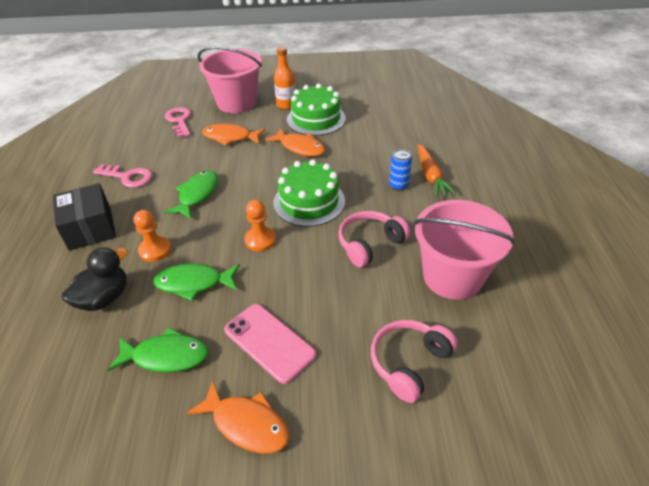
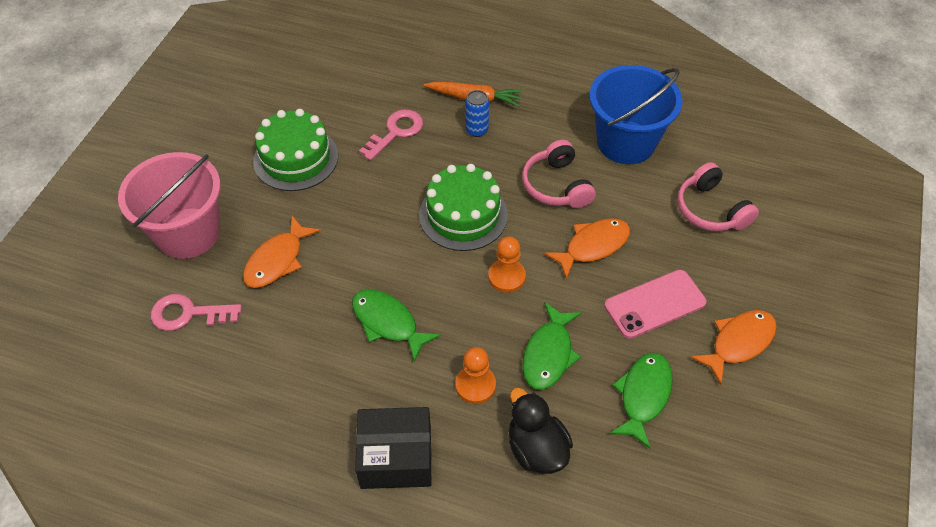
camera: 70 degrees left, 10 degrees up
pink key [93,164,152,188] -> pink key moved to [359,109,423,161]
orange fish [265,128,325,156] -> orange fish moved to [544,218,630,279]
orange bottle [274,47,295,109] -> none
pink bucket [414,200,515,300] -> blue bucket [589,65,683,164]

